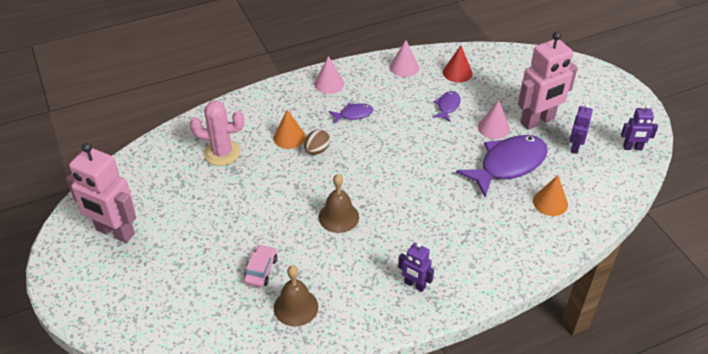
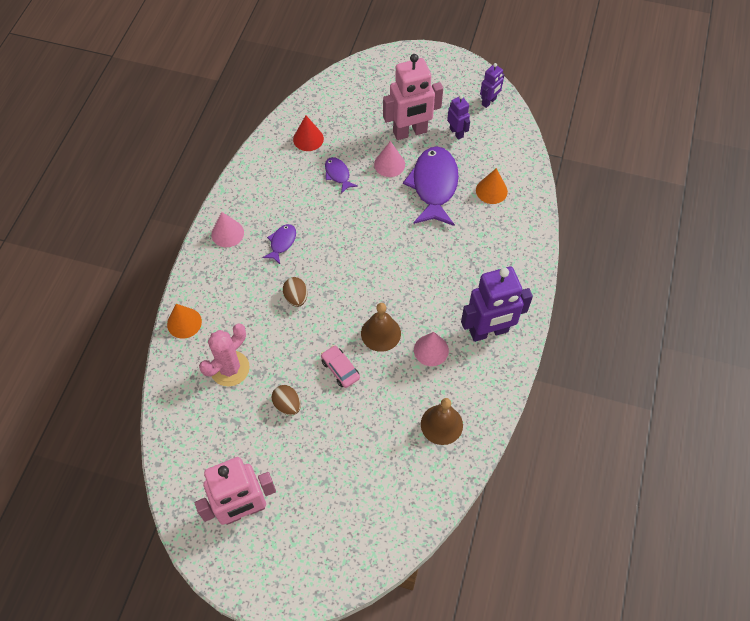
camera: 50 degrees left, 15 degrees up
pink car [244,245,277,287] -> pink car moved to [321,345,360,388]
orange cone [273,110,306,149] -> orange cone moved to [167,304,202,339]
pink cone [390,40,419,77] -> pink cone moved to [414,332,449,366]
purple robot [398,242,434,292] -> purple robot [461,267,533,342], size x1.95
pink robot [518,32,578,130] -> pink robot turned 60 degrees clockwise [383,54,443,140]
none -> brown egg [272,385,301,415]

